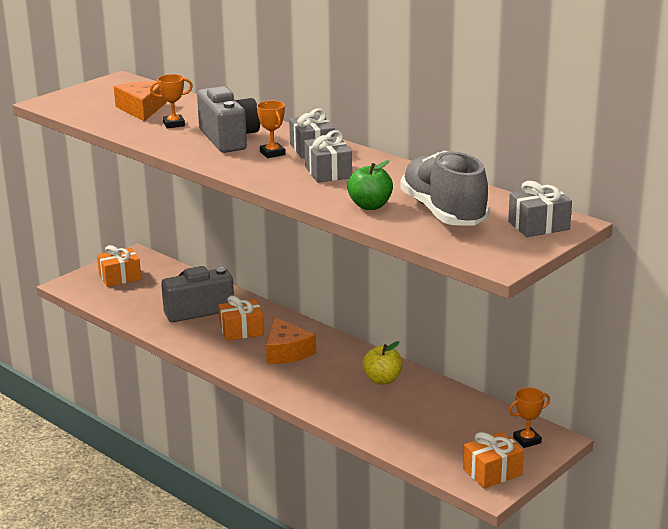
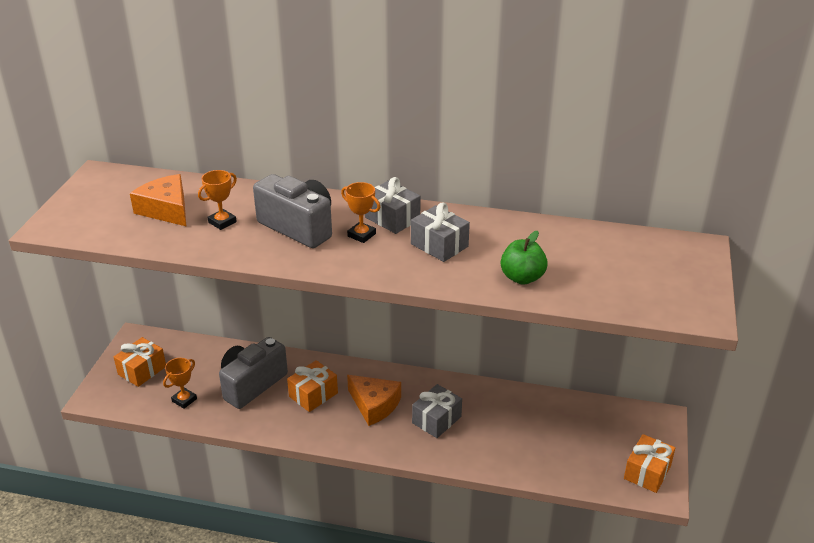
camera: 30 degrees left, 10 degrees up
yellow apple [363,341,403,384] -> none
grey shoe [400,151,489,226] -> none
grey gift [508,181,572,237] -> grey gift moved to [412,384,462,438]
orange trophy [508,387,550,448] -> orange trophy moved to [163,358,197,409]

